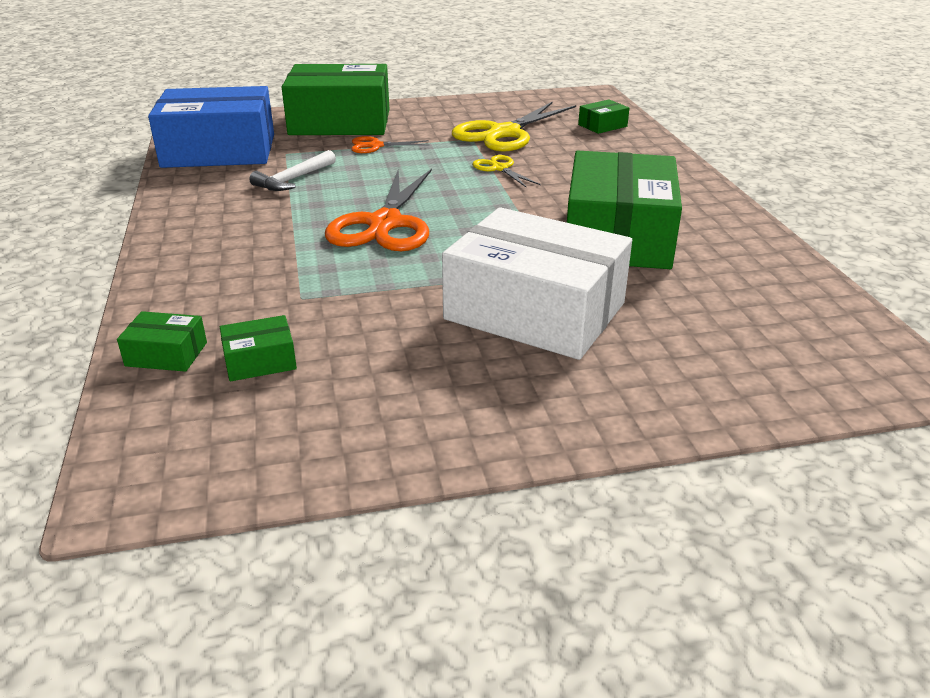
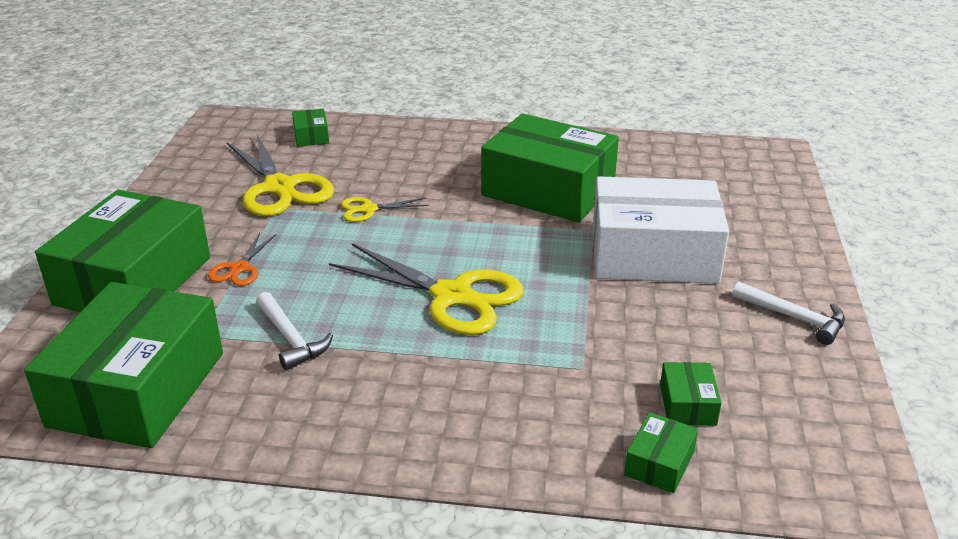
camera: 70 degrees left, 0 degrees up
blue box [148,86,274,168] -> green box [24,282,223,448]
orange scissors [325,169,432,251] -> yellow scissors [329,243,524,335]
white box [442,207,632,360] -> white box turned 45 degrees clockwise [593,176,729,284]
none -> white hammer [732,281,845,345]

